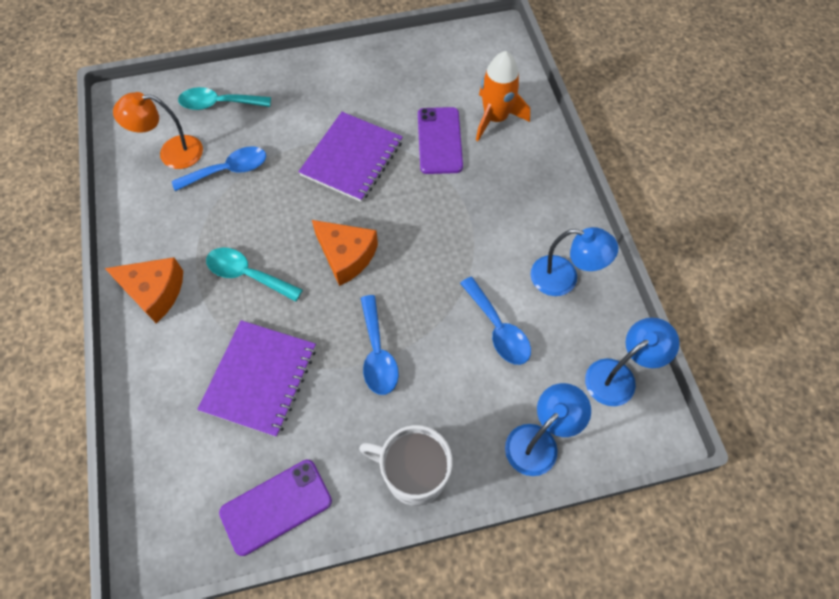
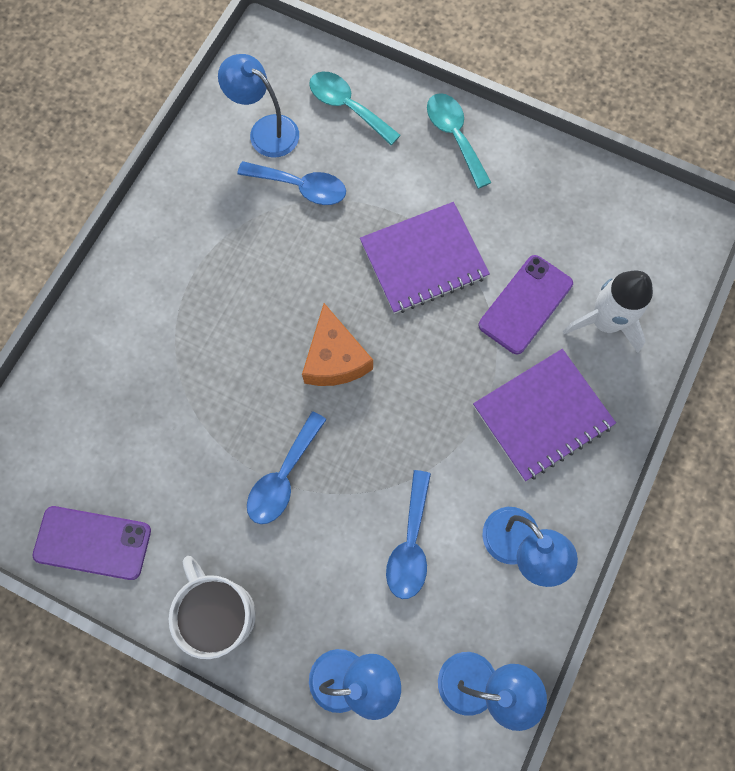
camera: 40 degrees right, 10 degrees up
orange cheese [105,257,183,323] -> none
orange lamp [113,92,203,169] -> blue lamp [218,54,299,158]
purple notebook [197,320,316,437] -> purple notebook moved to [473,349,616,481]
turquoise spoon [206,247,303,302] -> turquoise spoon moved to [427,93,492,189]
orange rocket [476,51,530,141] -> white rocket [563,271,653,353]

